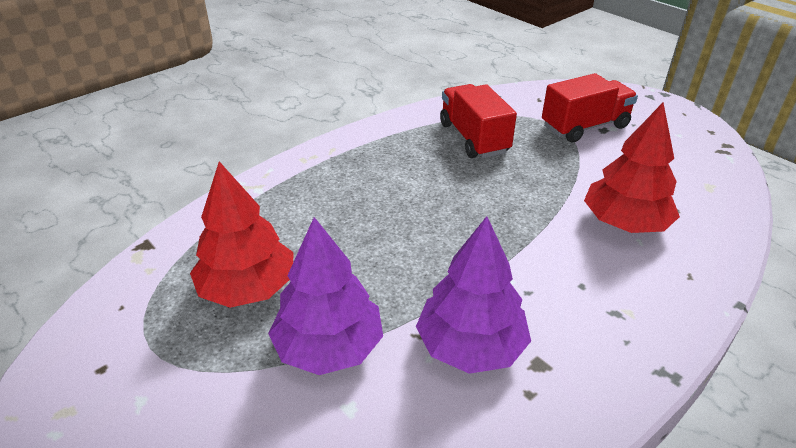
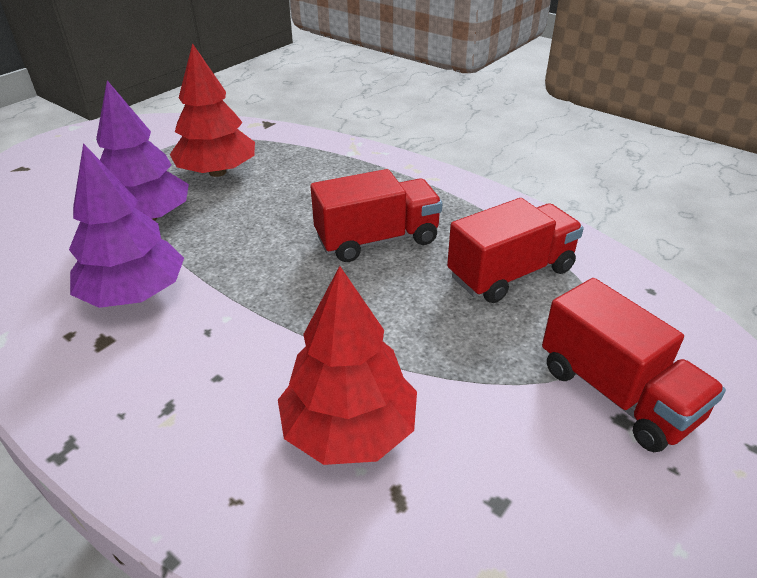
camera: 80 degrees right, 0 degrees up
none -> red truck [310,169,443,262]

